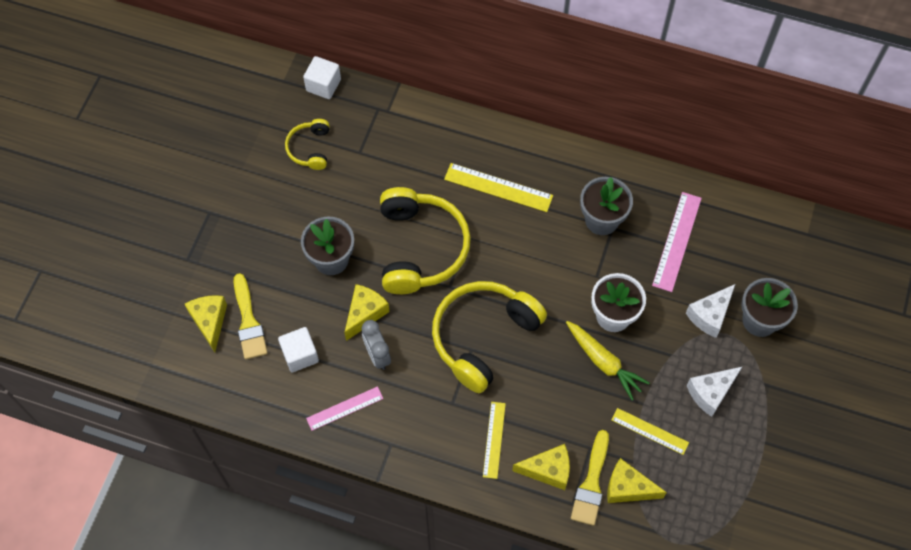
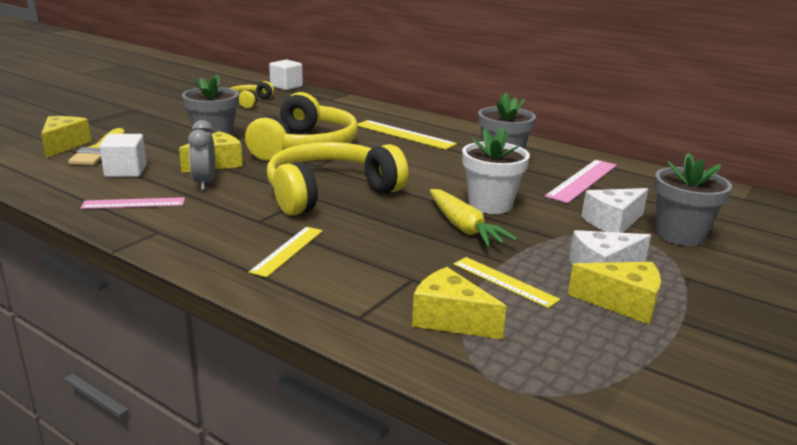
camera: 15 degrees right, 40 degrees down
yellow cheese [512,444,570,490] -> yellow cheese moved to [568,262,661,324]
yellow brush [571,430,609,526] -> none

